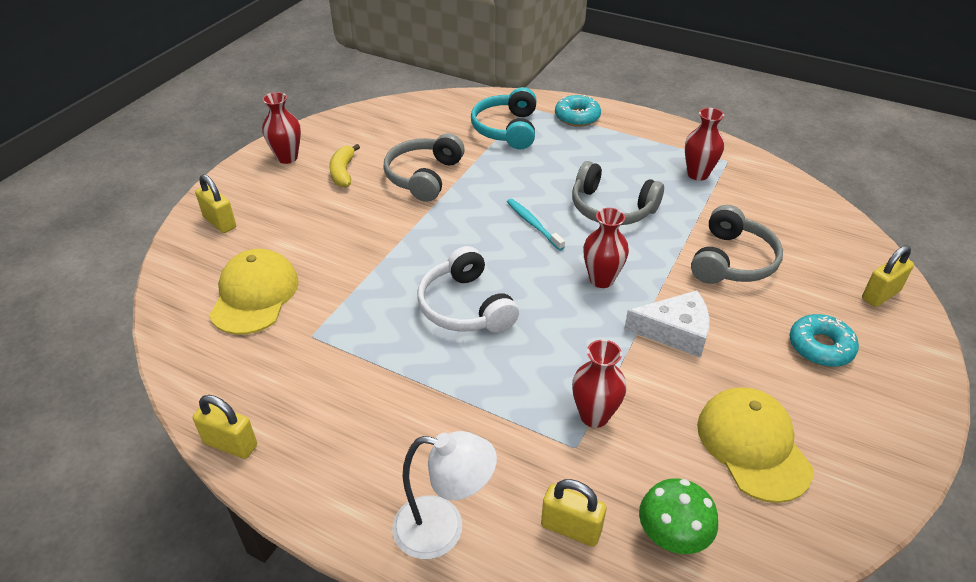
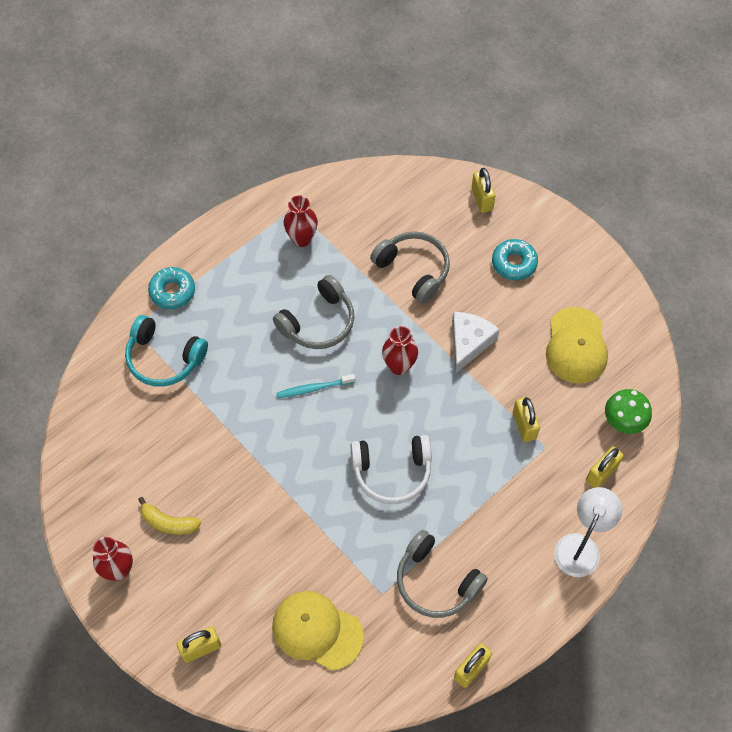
camera: 70 degrees left, 20 degrees up
grey headphones [383,133,465,202] -> grey headphones moved to [397,530,488,618]
red vase [572,340,627,428] -> yellow padlock [513,397,540,442]
yellow cap [697,387,814,503] -> yellow cap turned 90 degrees counterclockwise [546,307,608,384]

